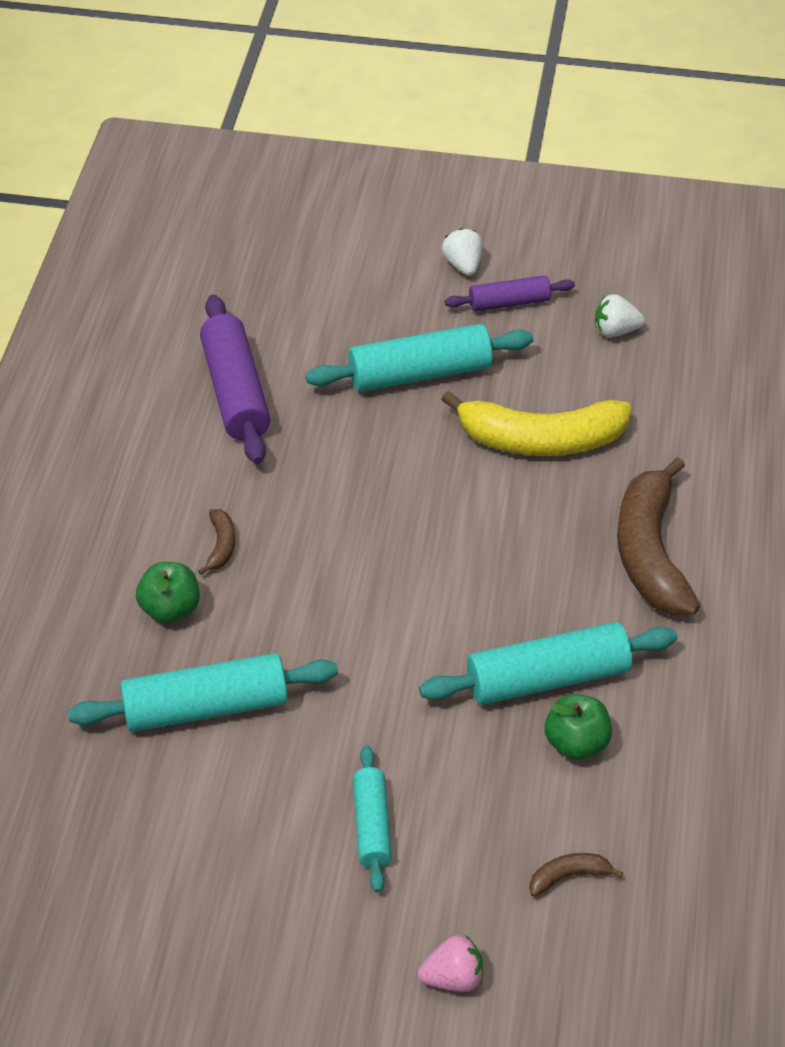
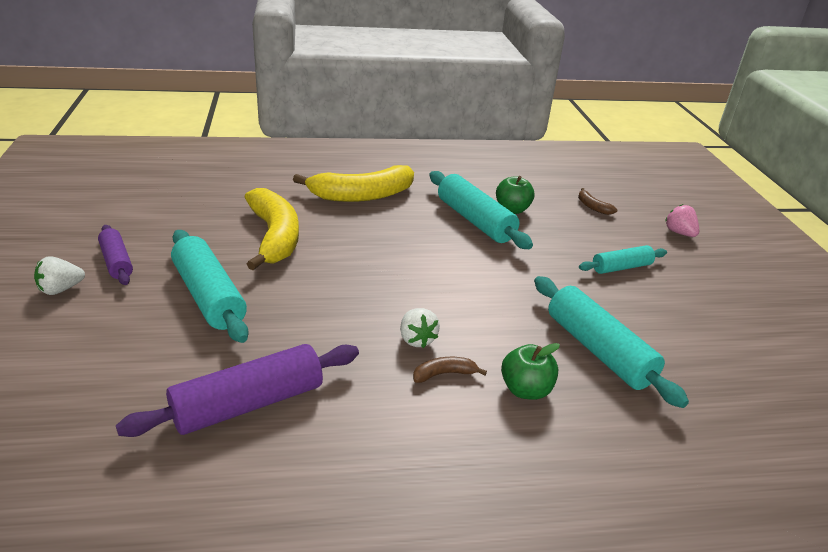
camera: 110 degrees left, 15 degrees down
white strawberry [595,294,645,337] -> white strawberry moved to [400,308,440,348]
brown banana [617,457,700,615] -> yellow banana [293,165,414,202]

